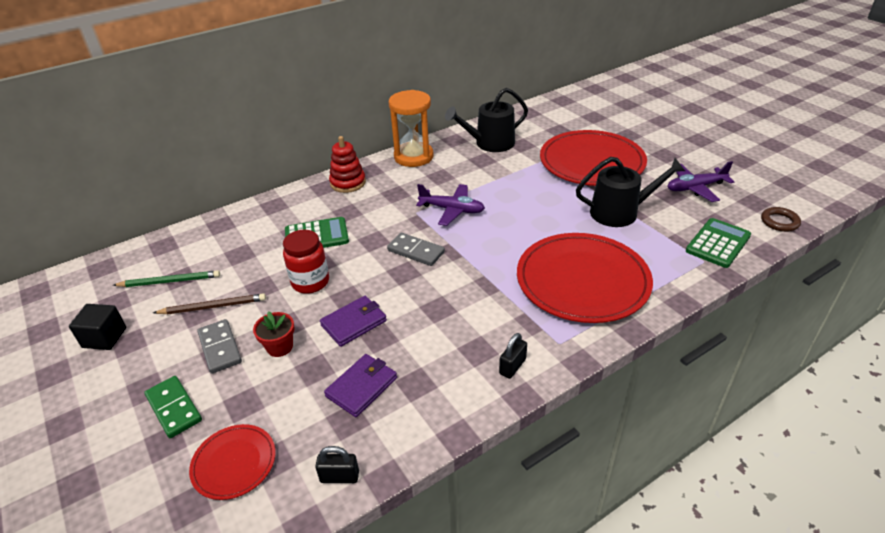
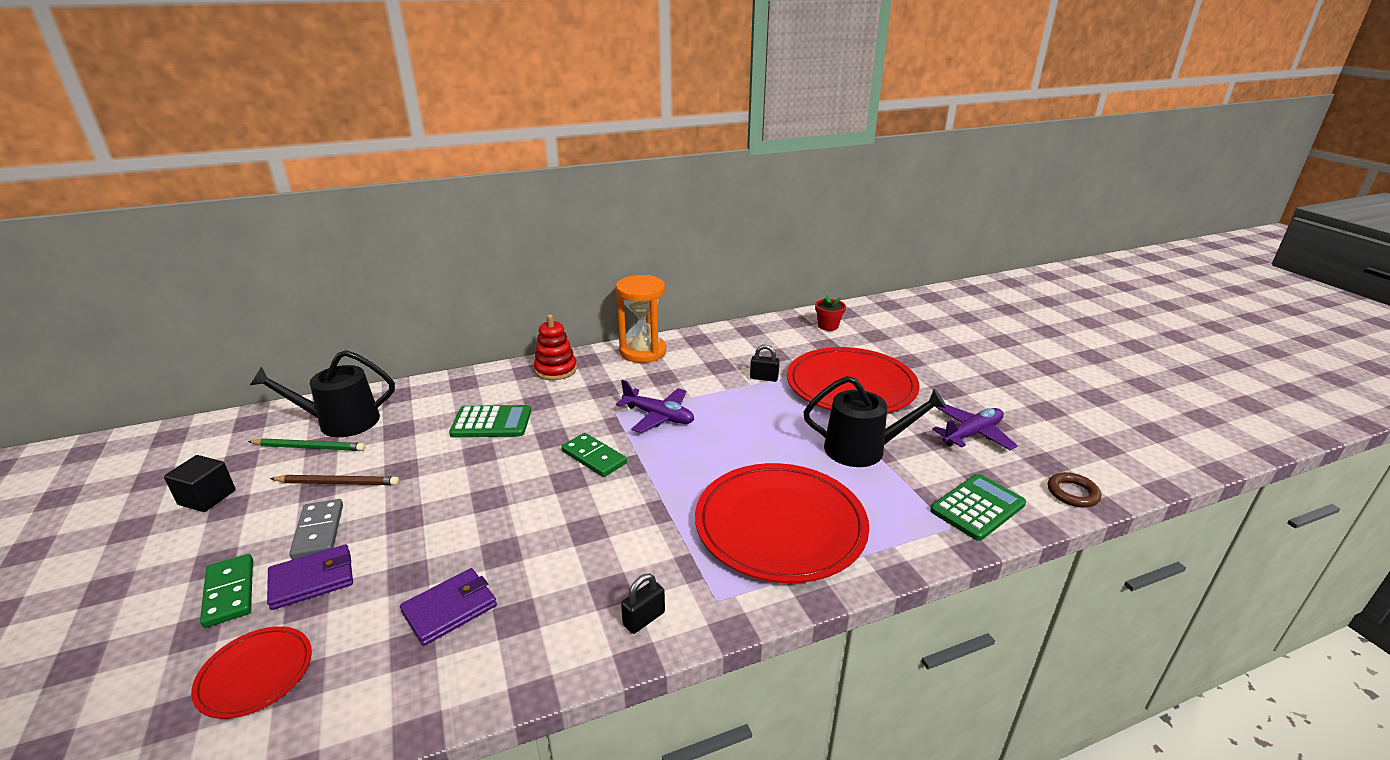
camera: 10 degrees right, 10 degrees down
red flower pot [253,311,295,357] -> red flower pot moved to [815,295,846,331]
red jar [283,230,329,294] -> none
black padlock [315,446,359,483] -> black padlock moved to [750,345,780,382]
purple wallet [320,296,387,347] -> purple wallet moved to [267,544,353,610]
grey domino [387,233,445,266] -> green domino [561,433,627,477]
black watering can [445,88,528,152] -> black watering can moved to [250,350,395,437]
purple plane [667,161,734,202] -> purple plane turned 150 degrees clockwise [932,404,1018,450]

